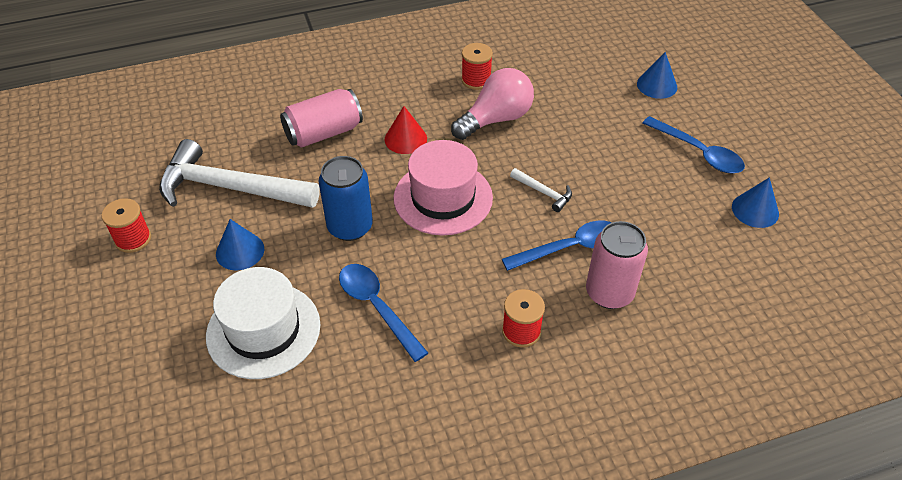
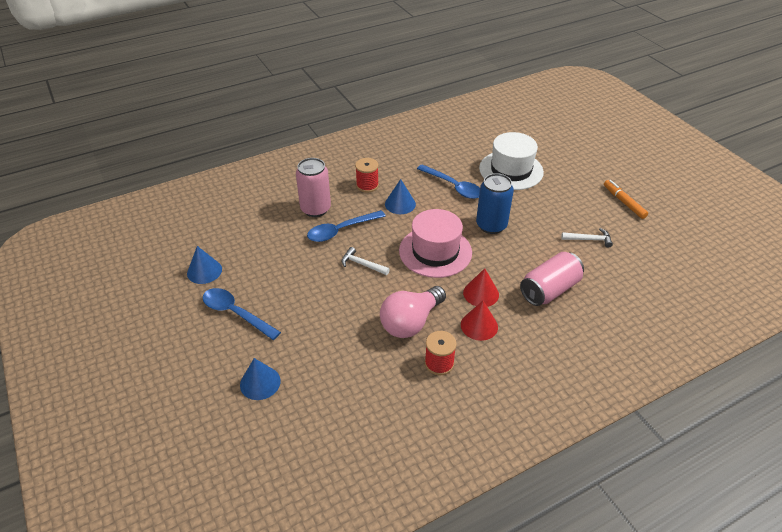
camera: 170 degrees right, 5 degrees down
red spool [101,198,151,253] -> orange marker [604,180,648,219]
white hammer [159,139,320,208] -> white hammer [561,228,613,248], size x0.42
blue cone [216,219,264,270] -> blue cone moved to [385,179,416,214]
none -> red cone [461,301,498,341]

